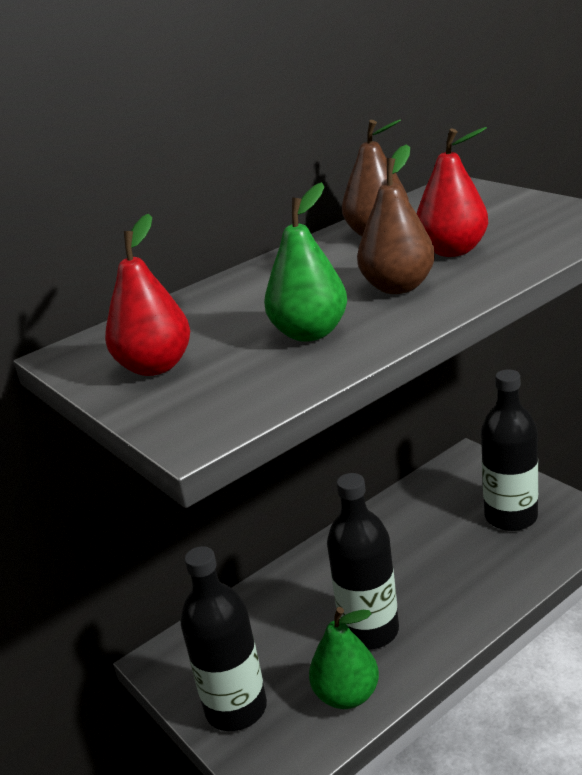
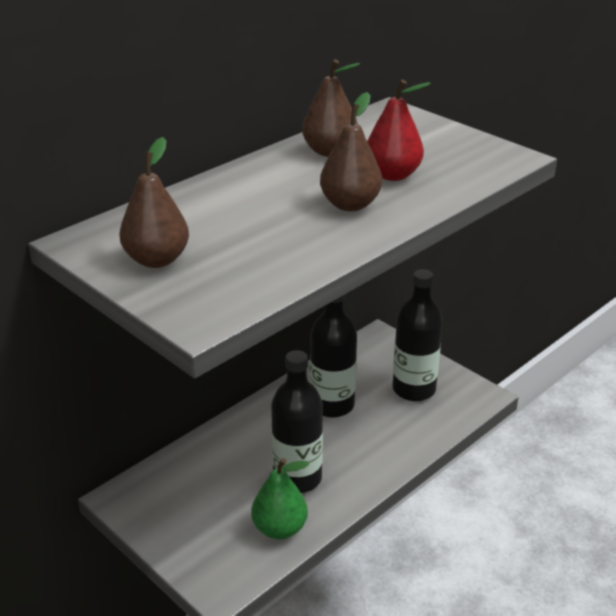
camera: 10 degrees left, 5 degrees up
red pear [105,214,190,376] -> brown pear [119,137,189,268]
black bottle [181,546,267,731] -> black bottle moved to [310,295,357,418]
green pear [264,182,347,342] -> none

